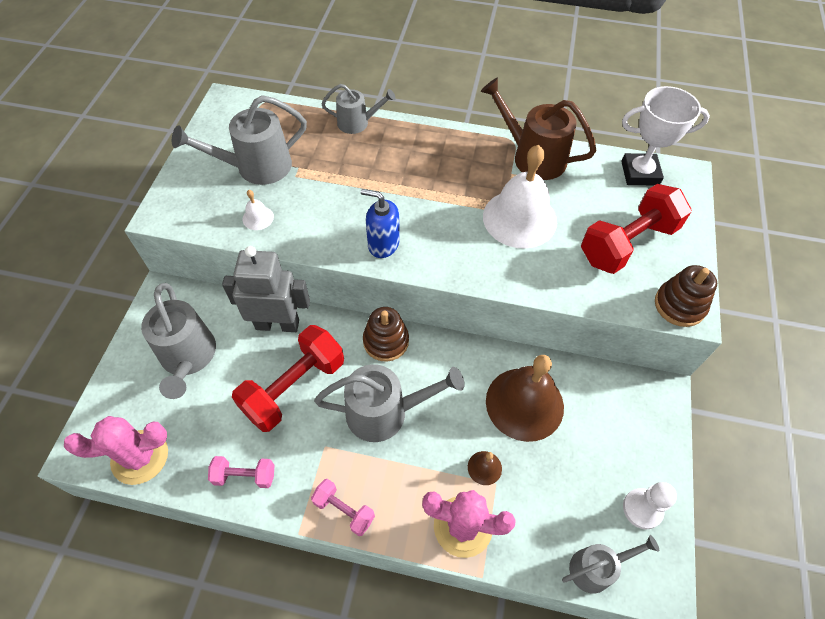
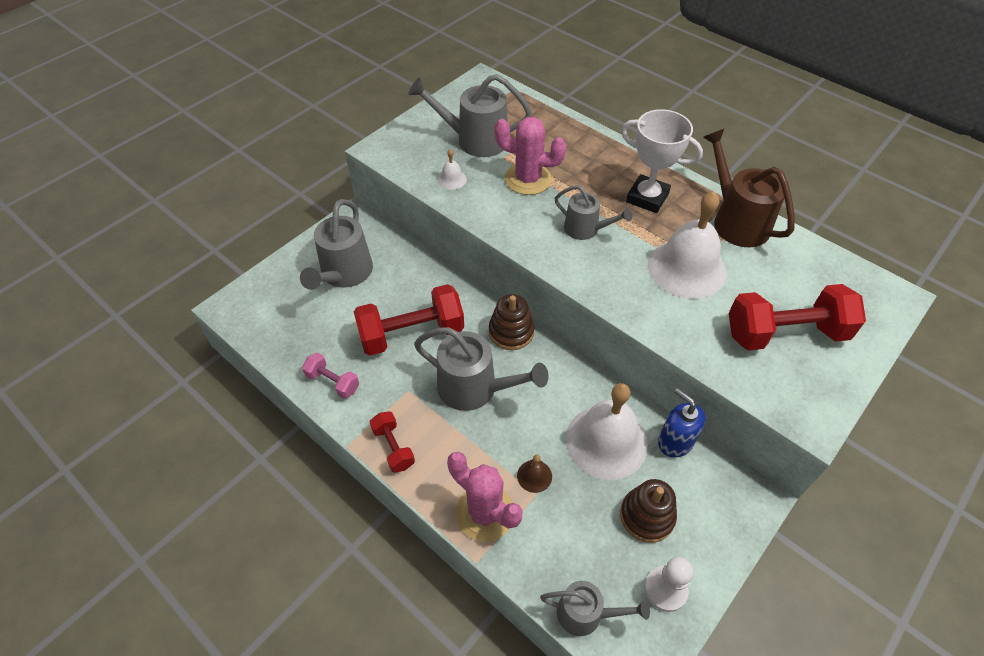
camera: 30 degrees right, 5 degrees down
pink cactus [64,416,168,485] -> pink cactus moved to [495,117,566,195]
grey robot [222,246,310,332] -> none
pink dumbbell [311,479,375,536] -> red dumbbell [370,411,415,473]
grey watering can [322,84,396,134] -> grey watering can moved to [555,185,632,240]
blue soap dispenser [361,189,400,258] -> blue soap dispenser moved to [658,388,705,458]
brown bell [486,355,564,442] -> white bell [566,383,648,480]
white trophy [621,86,710,185] -> white trophy moved to [621,109,703,213]
brown stacking toy [655,265,717,327] -> brown stacking toy moved to [620,479,677,543]

